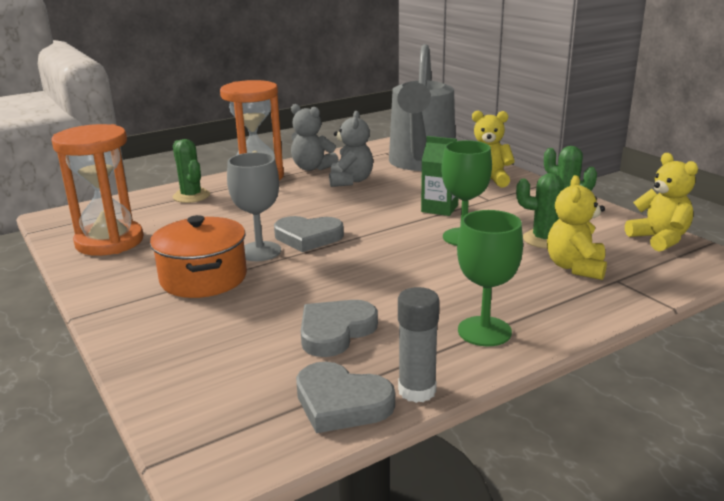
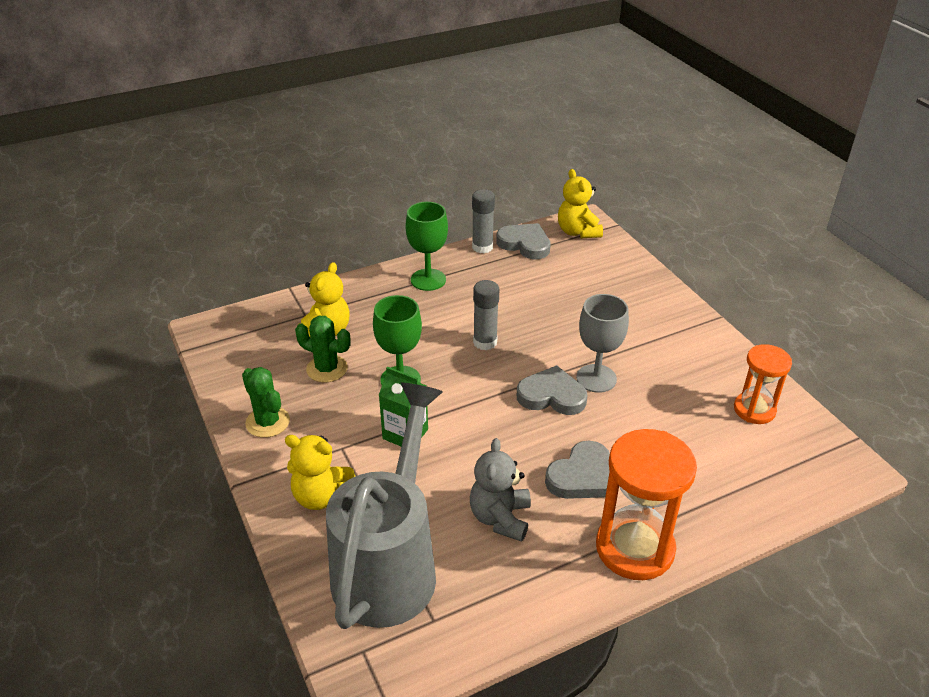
camera: 175 degrees left, 15 degrees up
orange hourglass [51,124,144,256] -> orange hourglass [734,344,792,424], size x0.61
orange pot [150,215,247,298] -> none
green cactus [173,139,210,203] -> none
grey teddy bear [291,104,339,171] -> none
grey heart [301,300,378,357] -> grey heart moved to [545,441,610,499]
yellow teddy bear [625,153,698,252] -> yellow teddy bear moved to [558,169,603,238]
none -> grey glue stick [473,280,499,350]

